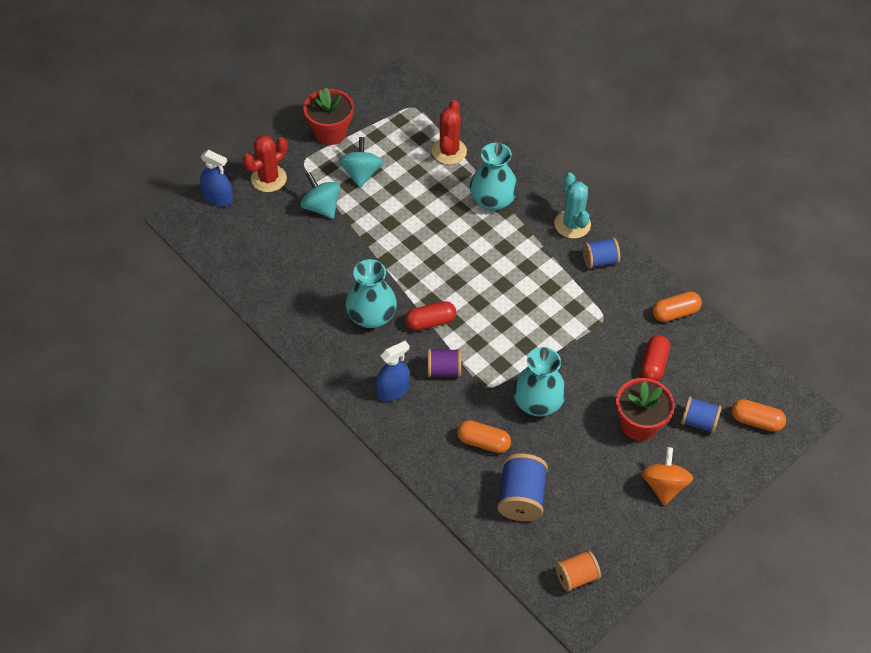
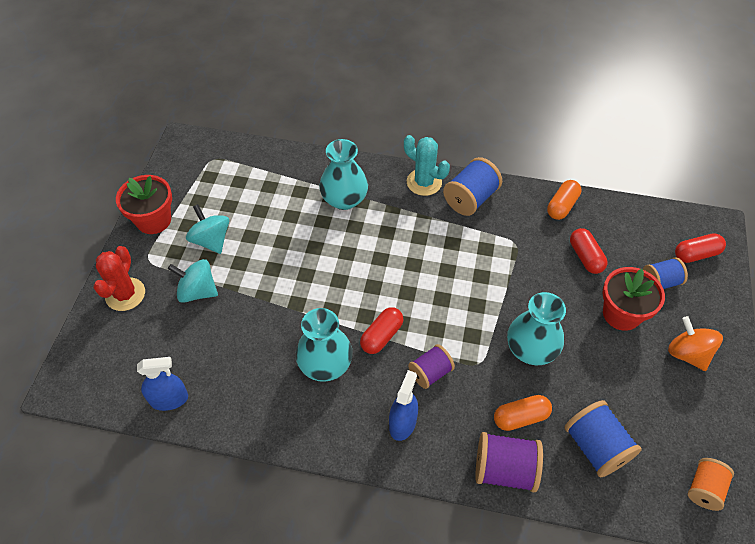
camera: 35 degrees left, 0 degrees up
blue spray bottle [200,150,233,207] -> blue spray bottle moved to [137,357,188,411]
red cactus [432,100,467,165] -> none
blue spool [583,237,620,269] -> blue spool [443,157,502,216], size x1.52
orange capsule [731,399,786,432] -> red capsule [675,233,726,263]
none -> purple spool [475,432,543,492]

